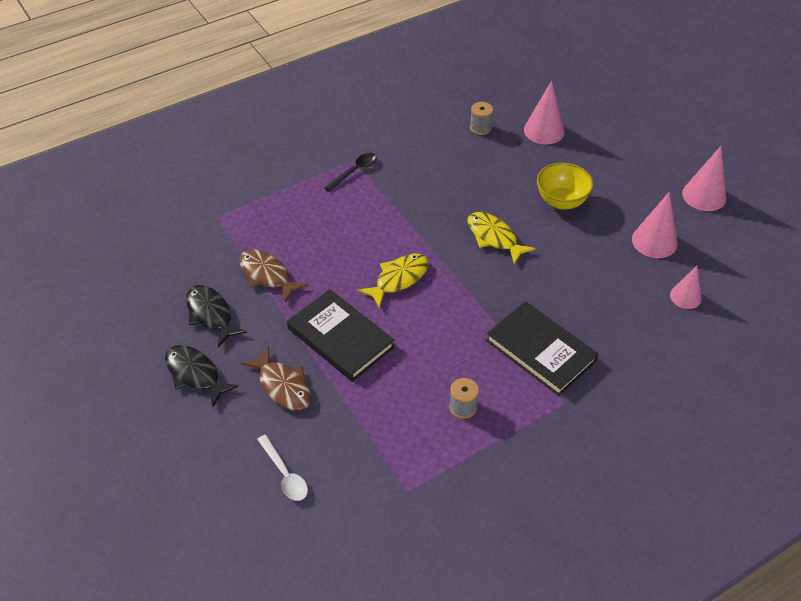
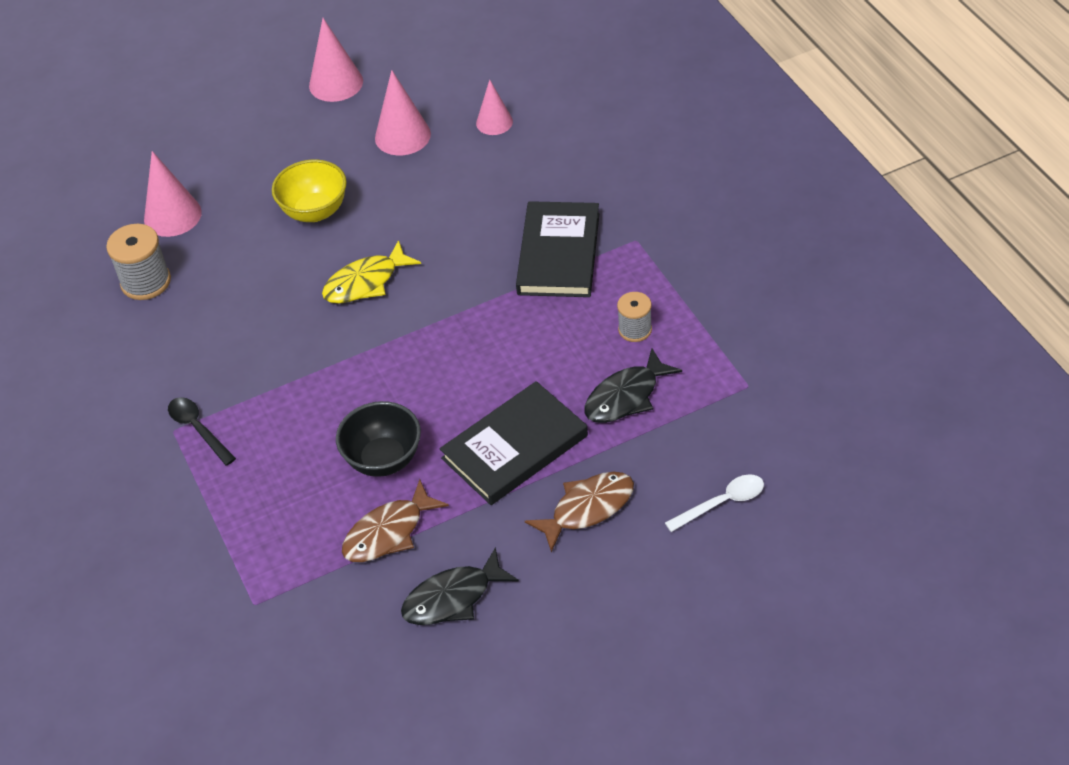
camera: 80 degrees left, 0 degrees up
black fish [165,345,239,407] -> black fish moved to [584,348,682,423]
yellow fish [358,254,428,309] -> none
grey spool [470,102,493,135] -> grey spool [106,224,171,300], size x1.58
black book [486,301,598,396] -> black book turned 45 degrees counterclockwise [516,201,599,297]
none -> black bowl [336,401,421,477]

